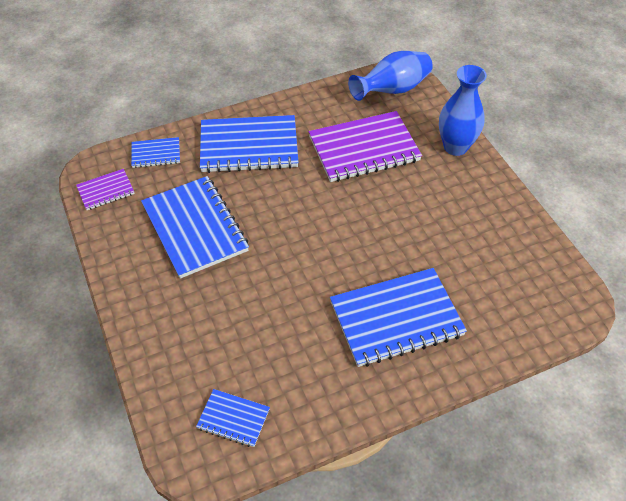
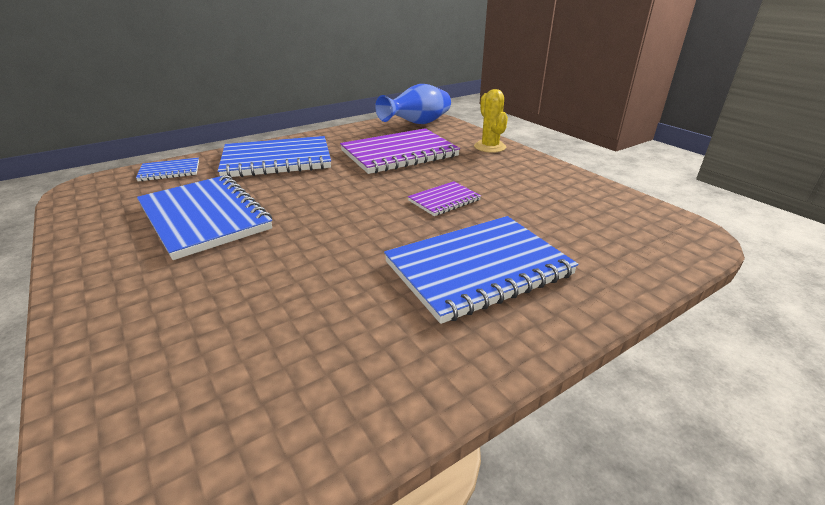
camera: 10 degrees left, 20 degrees down
purple notebook [76,169,135,210] -> purple notebook moved to [408,181,481,216]
blue notebook [196,389,270,447] -> none
blue vase [439,65,487,156] -> yellow cactus [474,89,508,153]

